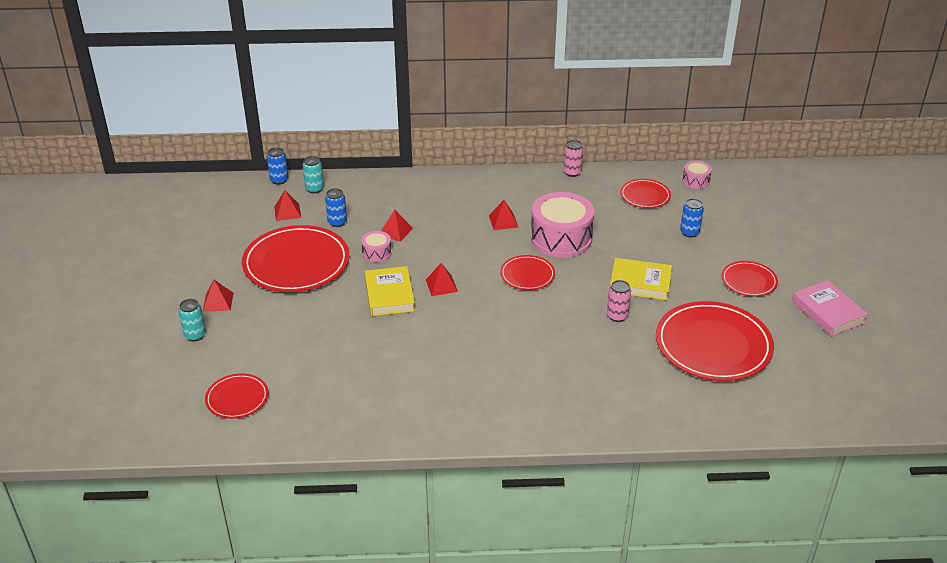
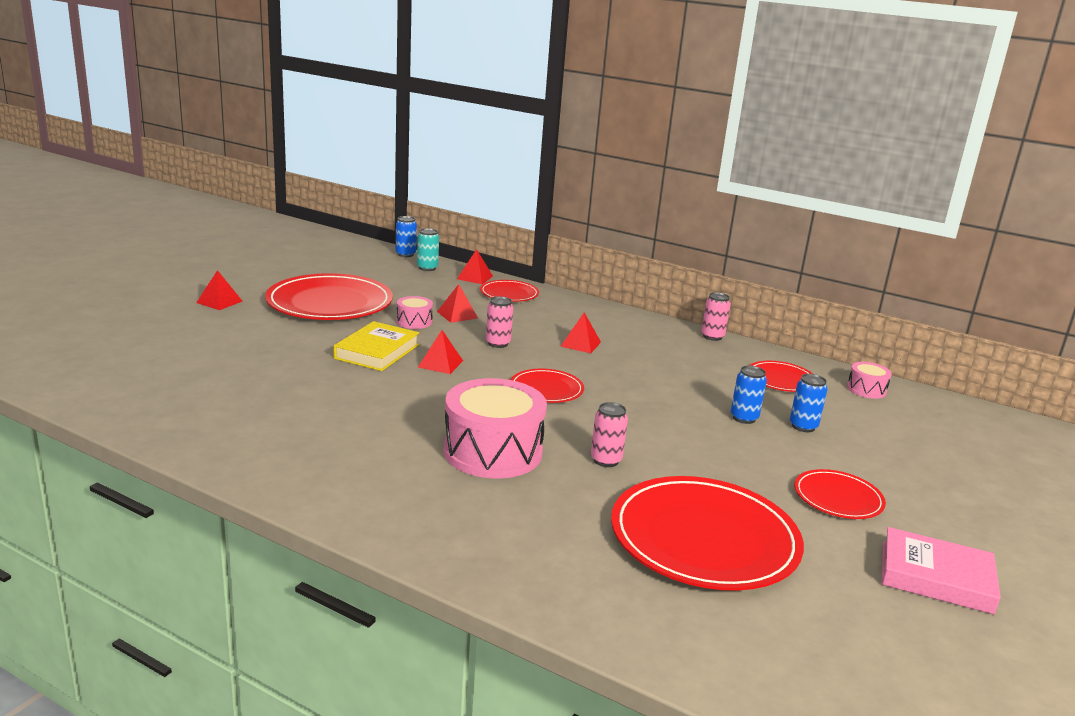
camera: 30 degrees right, 15 degrees down
turquoise can [178,299,206,341] -> none
red plate [205,373,268,419] -> red plate moved to [480,280,539,302]
red pyramid [274,191,301,221] -> red pyramid moved to [457,249,493,284]
blue can [325,188,347,227] -> blue can moved to [731,365,767,424]
pink drum [531,192,594,258] -> pink drum moved to [444,378,547,478]
yellow book [610,258,672,300] -> none
pink book [792,280,868,336] -> pink book turned 75 degrees counterclockwise [882,527,1001,614]
none -> pink can [486,296,513,348]

